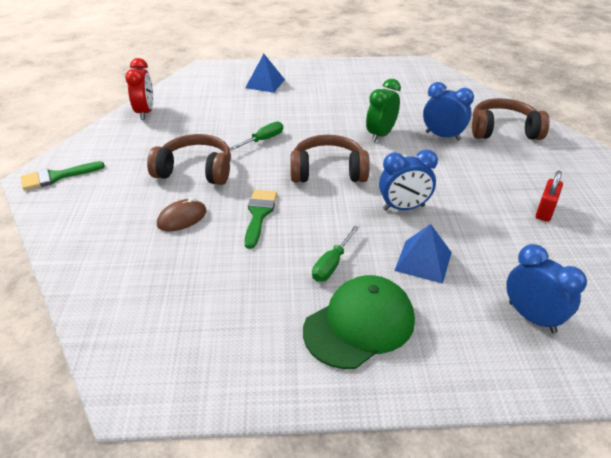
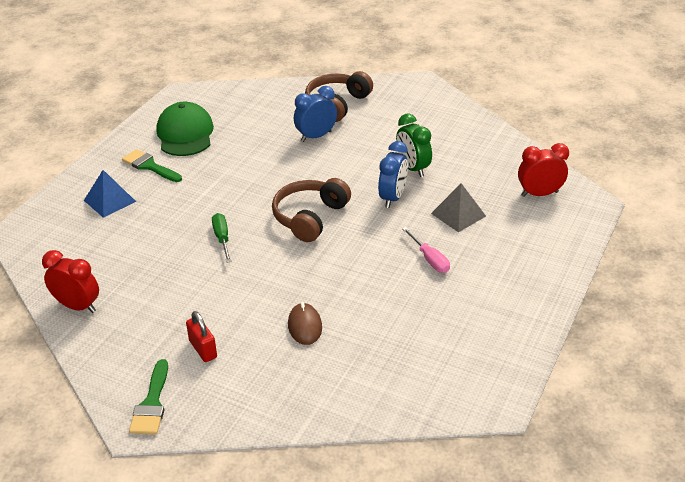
camera: 60 degrees left, 0 degrees up
brown headphones [147,134,231,185] -> none
green brush [244,190,277,249] -> green brush moved to [122,149,182,182]
green cap [303,275,415,369] -> green cap moved to [156,102,214,156]
green screwdriver [312,226,359,282] -> pink screwdriver [402,227,450,273]
green clock [366,79,401,142] -> green clock moved to [396,113,432,177]
blue pyramid [394,224,452,284] -> grey pyramid [431,183,486,232]
blue clock [506,244,587,333] -> red clock [518,143,569,197]
red padlock [536,171,563,222] -> red padlock moved to [186,311,217,362]

